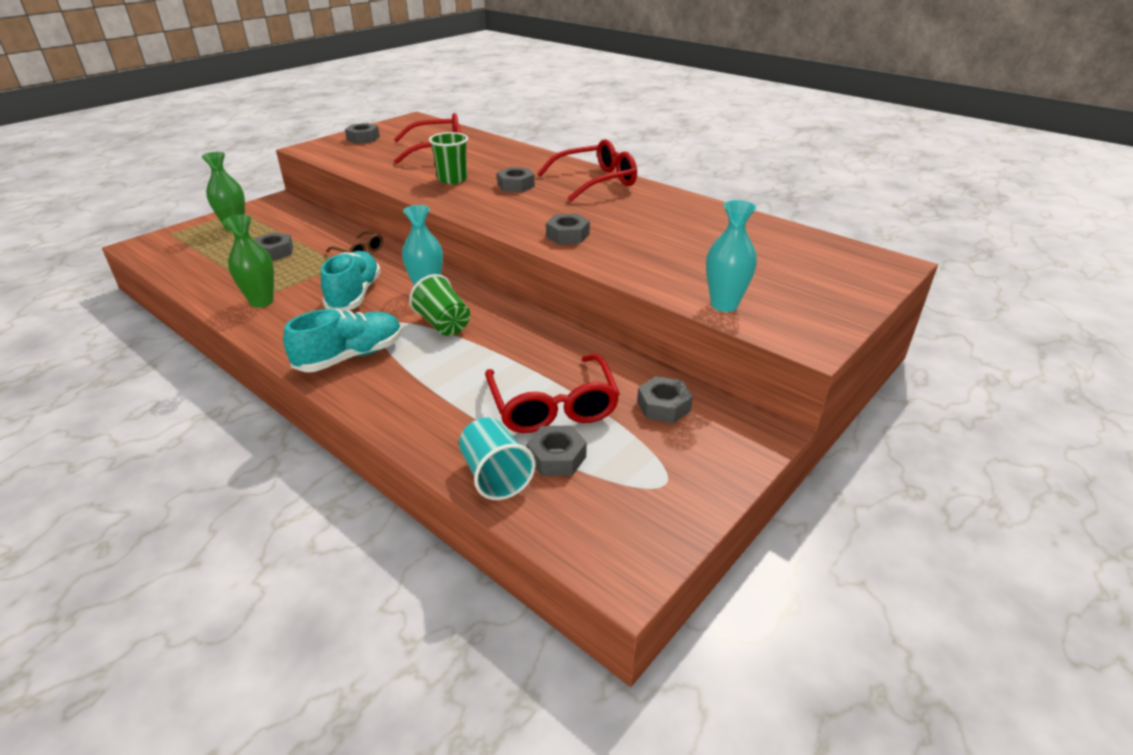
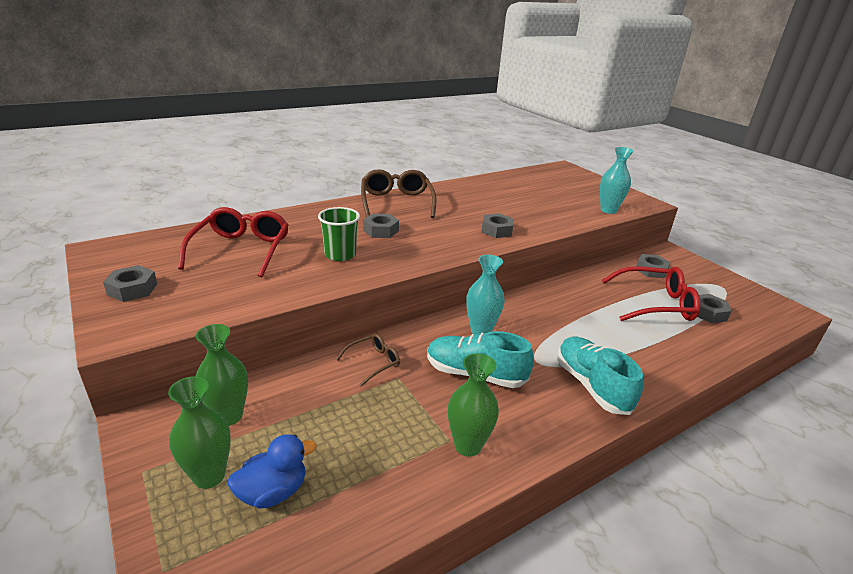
camera: 75 degrees left, 5 degrees down
grey nut [254,232,293,261] -> none
green cup [409,274,470,336] -> none
turquoise cup [459,417,536,500] -> none
red glasses [537,139,637,202] -> brown glasses [361,169,437,218]
none -> green vase [196,324,248,426]
none -> blue duck [227,434,316,509]

